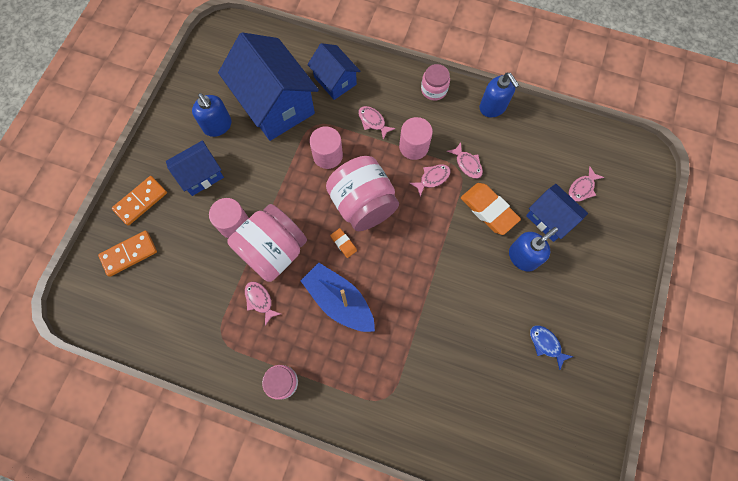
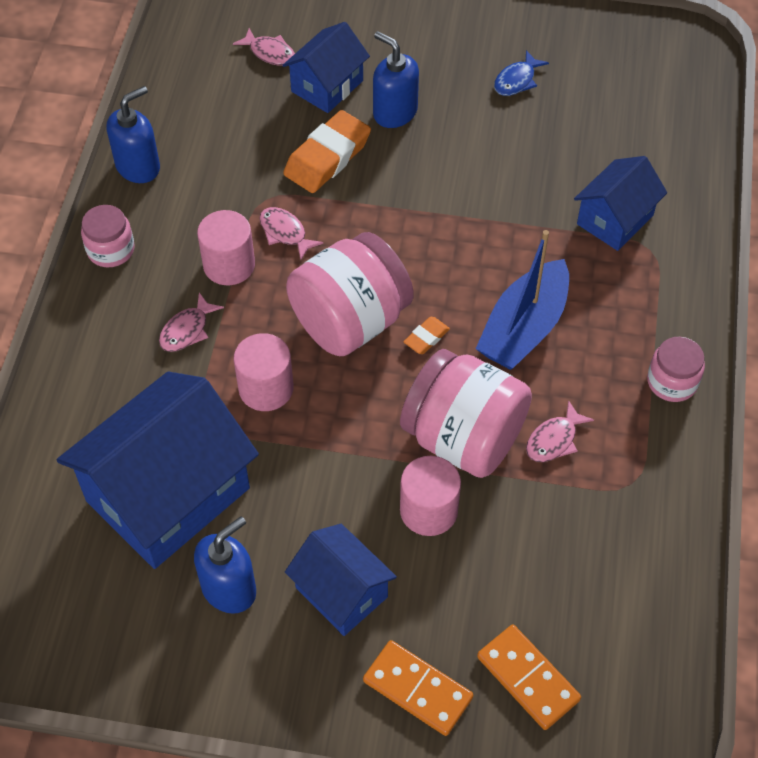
camera: 100 degrees left, 15 degrees down
blue house [307,43,360,100] -> blue house moved to [574,156,667,251]
pink fish [447,142,483,179] -> none

